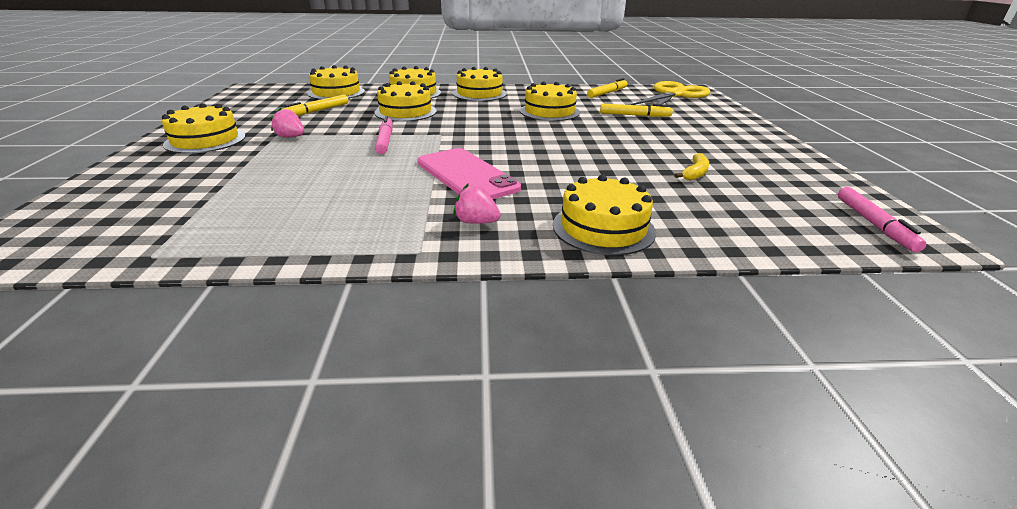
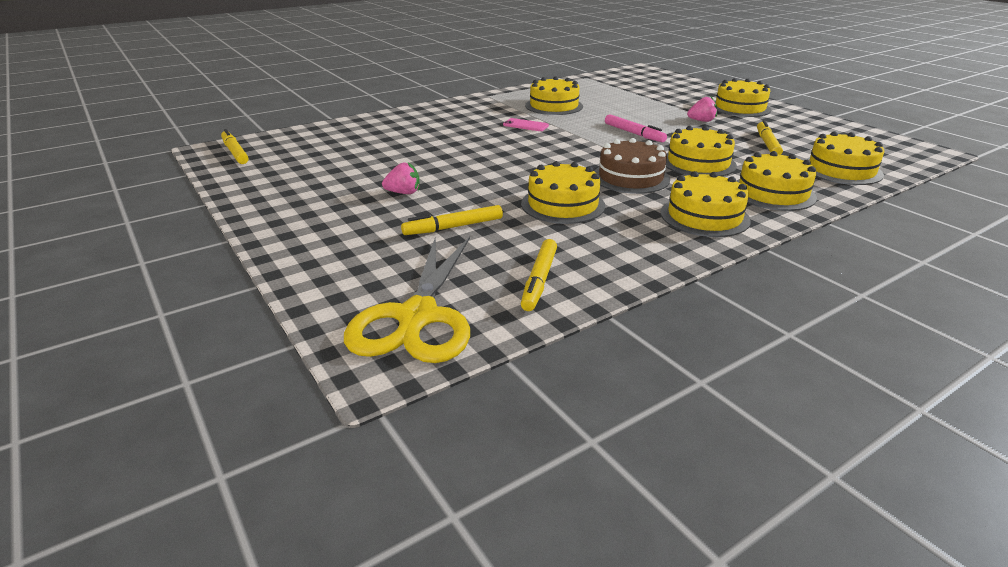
camera: 150 degrees right, 0 degrees up
pink phone [417,148,521,199] -> pink phone [503,118,549,131], size x0.48
pink strawberry [453,183,501,224] -> pink strawberry moved to [382,162,420,194]
yellow cake [553,175,656,255] -> yellow cake moved to [525,77,583,115]
yellow banana [674,153,709,180] -> none
pink marker [838,187,927,252] -> yellow marker [221,129,249,164]
none -> brown cake [594,138,670,194]

